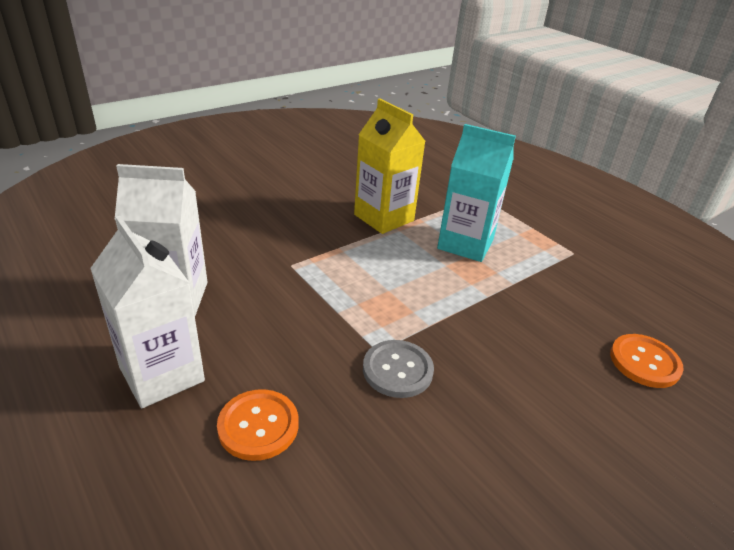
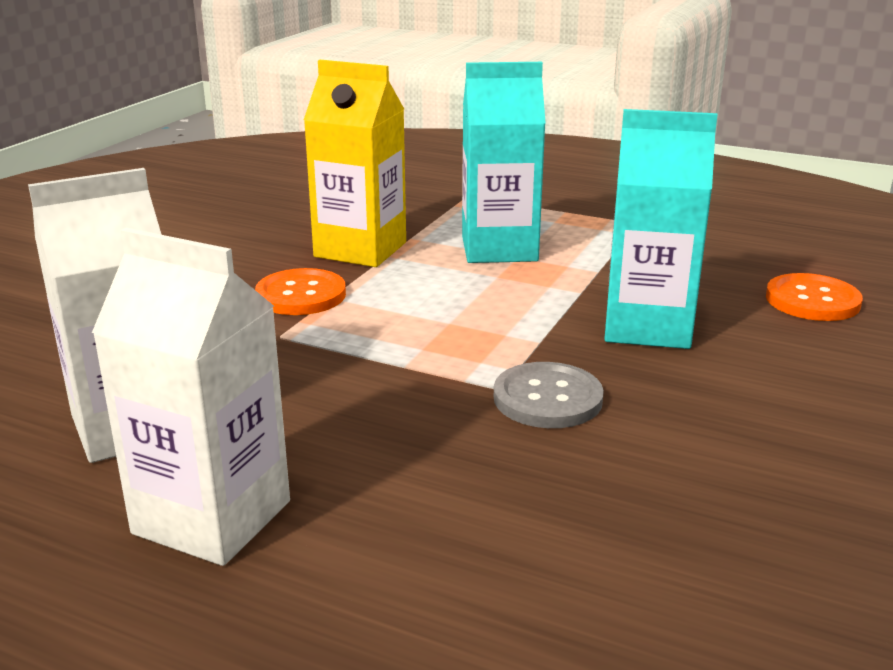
camera: 25 degrees left, 10 degrees down
orange button [217,389,298,461] -> orange button moved to [255,268,346,315]
none -> turquoise carton [604,109,717,349]

